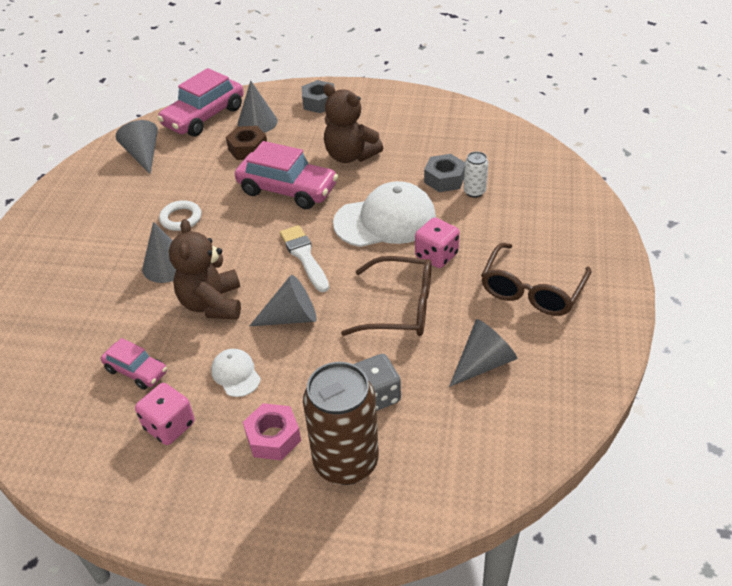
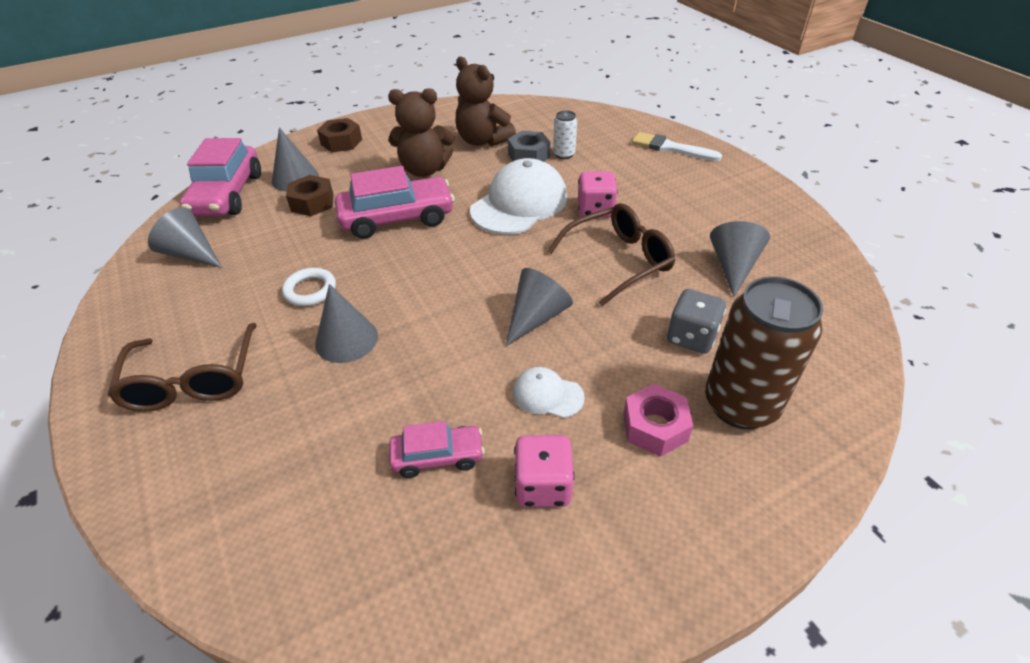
camera: 40 degrees left, 0 degrees up
brown teddy bear [169,219,241,320] -> brown teddy bear moved to [455,56,516,146]
white brush [280,225,329,292] -> white brush moved to [632,132,722,161]
grey nut [302,80,335,113] -> brown nut [317,118,362,152]
brown glasses [481,243,591,316] -> brown glasses moved to [107,323,257,412]

